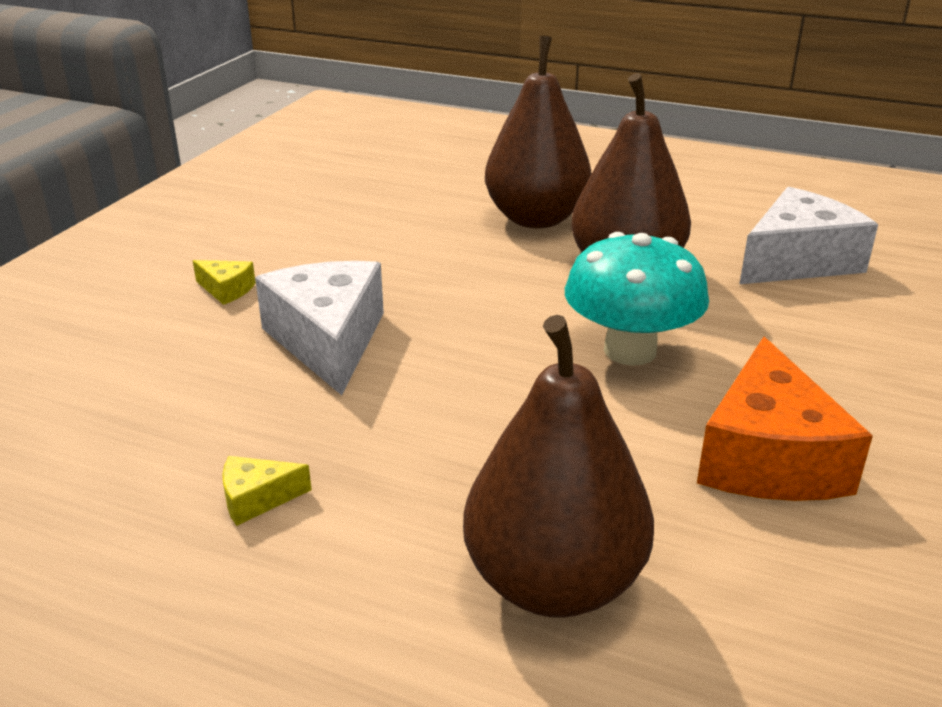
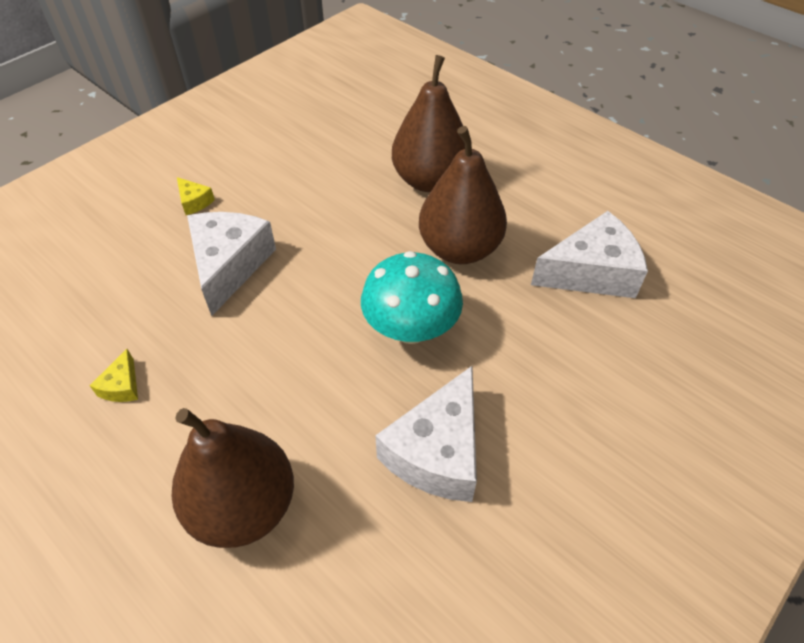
camera: 20 degrees right, 20 degrees up
yellow cheese [222,456,312,526] -> yellow cheese turned 90 degrees counterclockwise [90,349,138,402]
orange cheese [697,337,873,501] -> white cheese [375,366,477,502]

